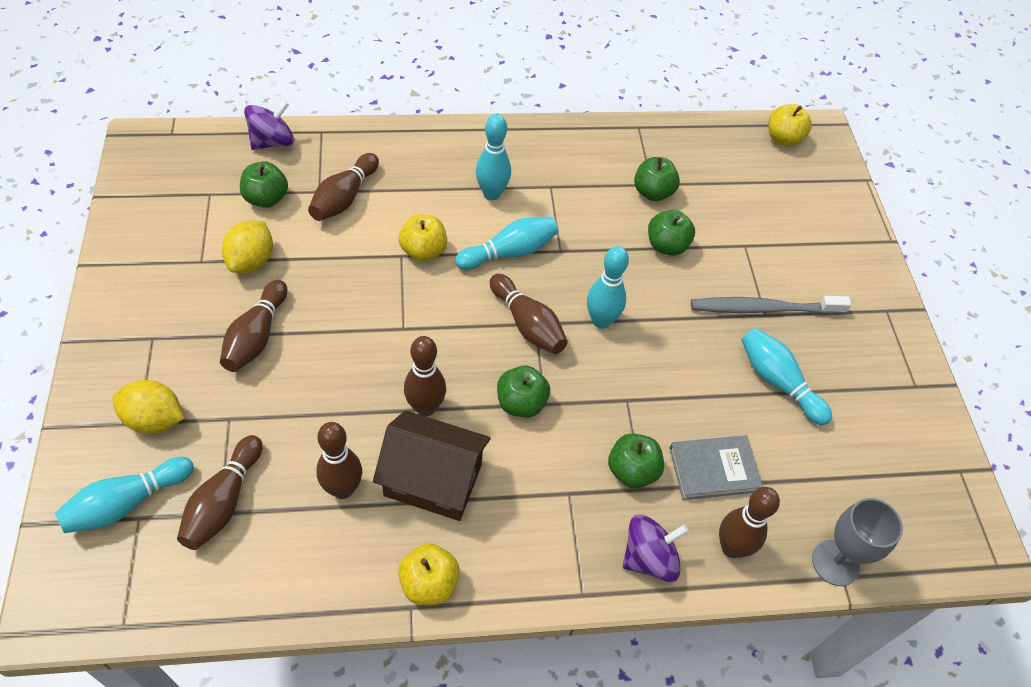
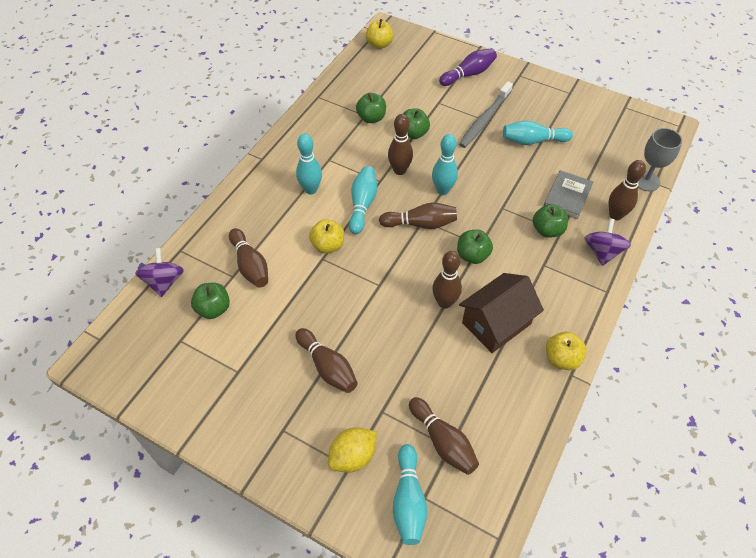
camera: 50 degrees left, 0 degrees up
yellow lemon [222,221,273,273] -> none
brown bowling pin [316,422,362,499] -> brown bowling pin moved to [388,114,413,175]
none -> purple bowling pin [439,48,497,86]

